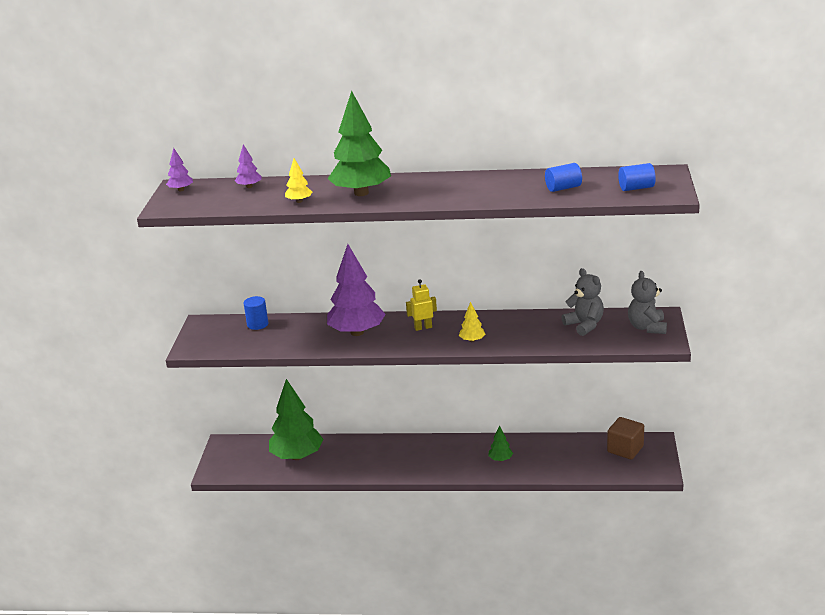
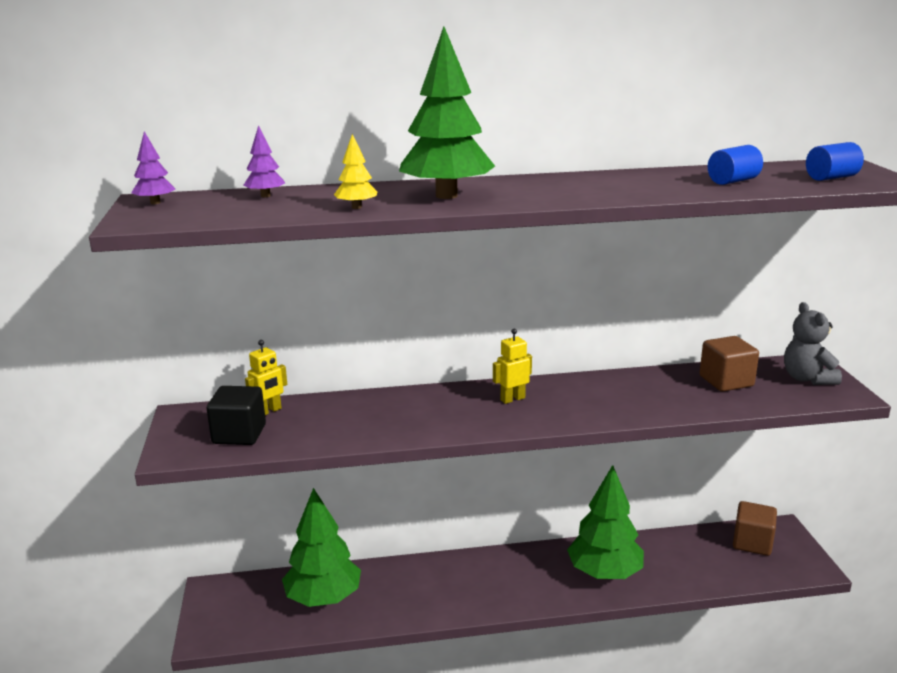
camera: 15 degrees left, 5 degrees down
blue cylinder [244,296,268,330] -> yellow robot [245,340,287,415]
purple tree [327,244,386,336] -> none
yellow tree [459,302,485,342] -> none
green tree [488,425,513,461] -> green tree [567,465,644,579], size x2.27
grey teddy bear [561,268,604,336] -> brown cube [699,336,759,392]
none -> black cube [207,386,266,445]

